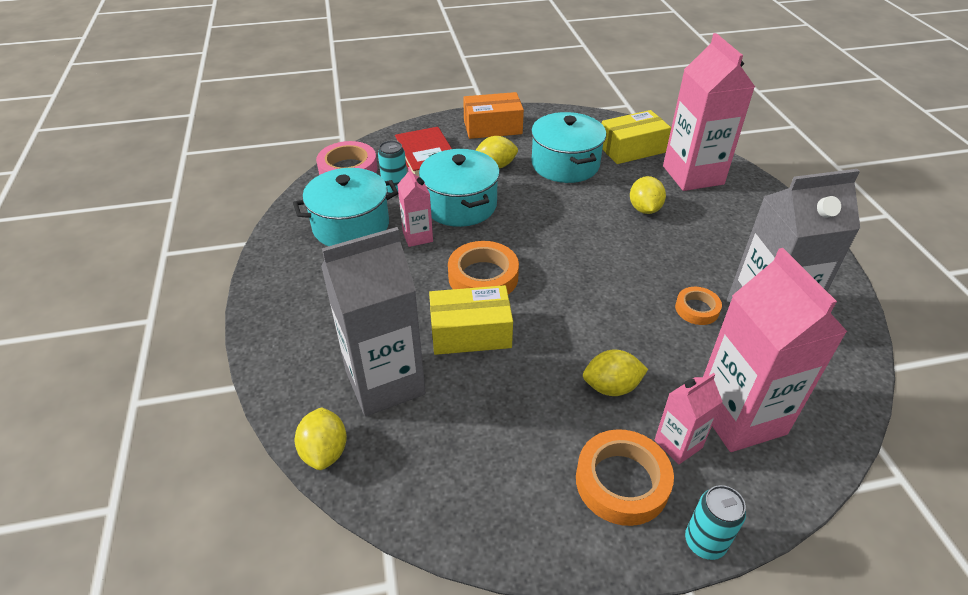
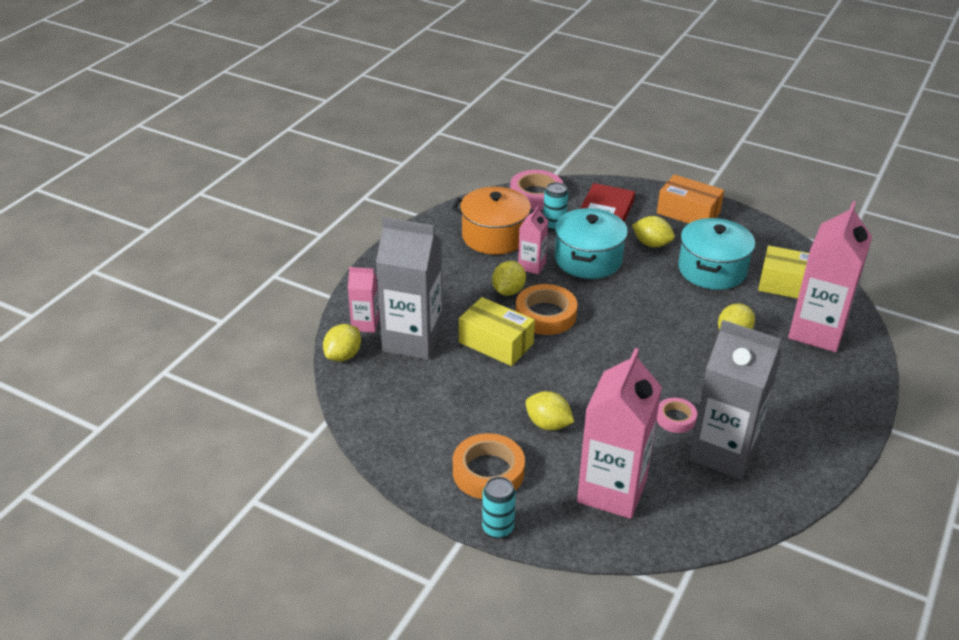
camera: 40 degrees right, 5 degrees down
turquoise pot [293,168,398,246] -> orange pot [452,187,533,255]
pink carton [654,373,723,464] -> pink carton moved to [348,267,379,333]
orange tape [675,287,722,325] -> pink tape [657,398,697,433]
none -> yellow lemon [492,261,526,296]

